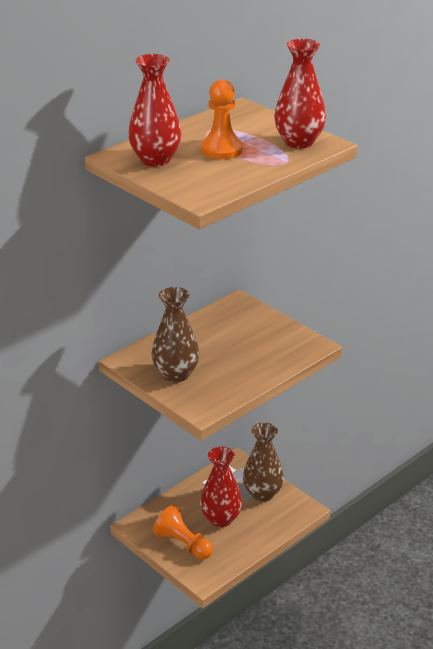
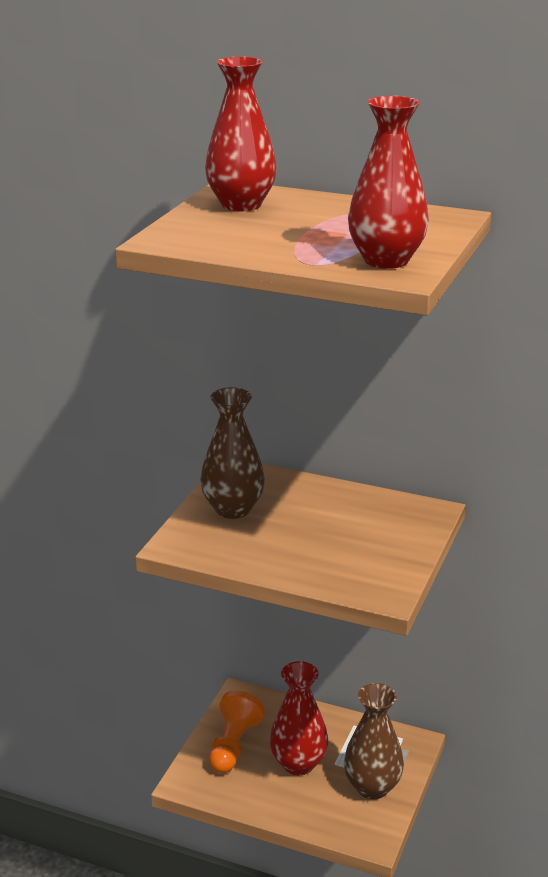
camera: 65 degrees right, 5 degrees down
orange pawn [201,79,243,159] -> none

